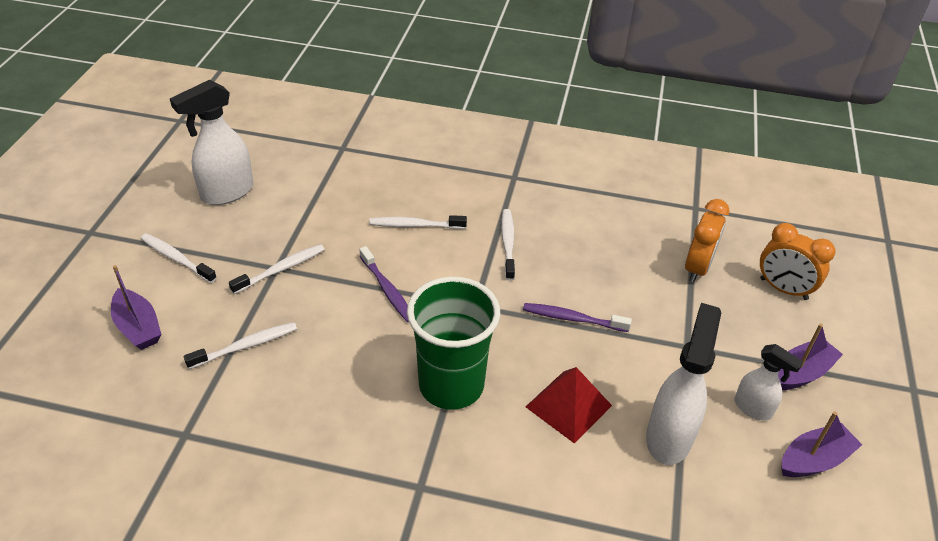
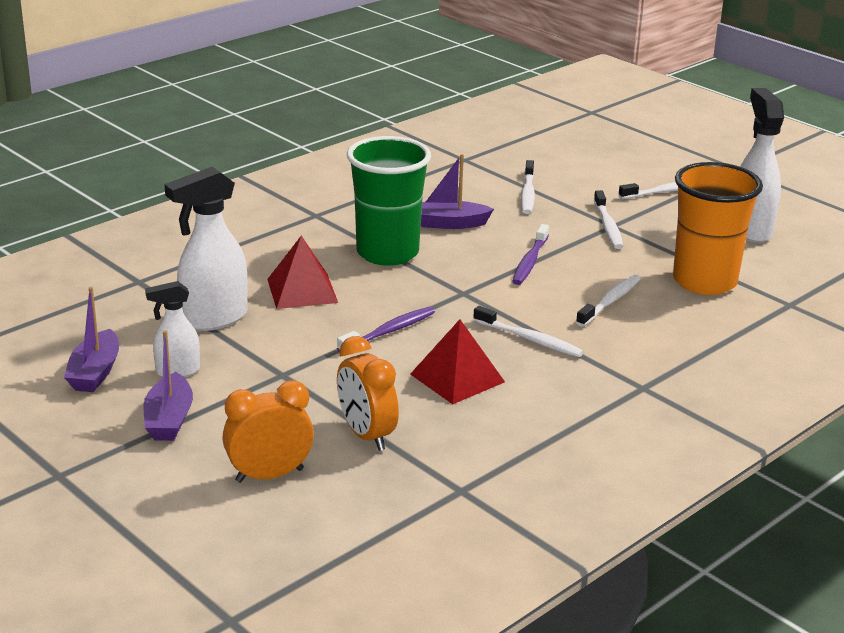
camera: 125 degrees right, 15 degrees down
purple boat [111,265,161,350] -> purple boat moved to [421,154,494,229]
purple toothbrush [359,246,409,322] -> purple toothbrush turned 75 degrees counterclockwise [512,224,549,285]
white spray bottle [646,303,721,465] -> white spray bottle turned 90 degrees clockwise [164,167,248,331]
none -> red pyramid [410,319,505,404]
none -> orange cup [673,162,763,295]

